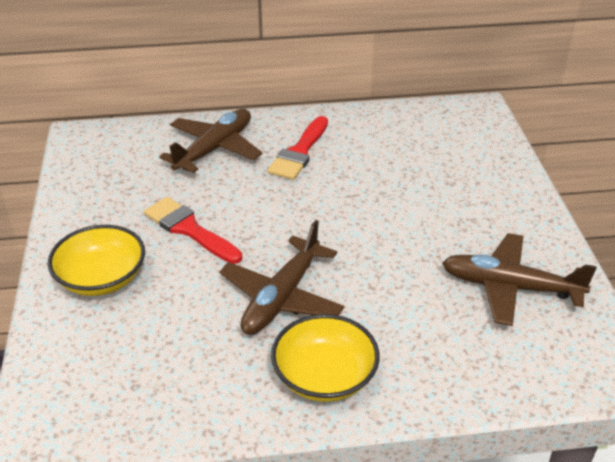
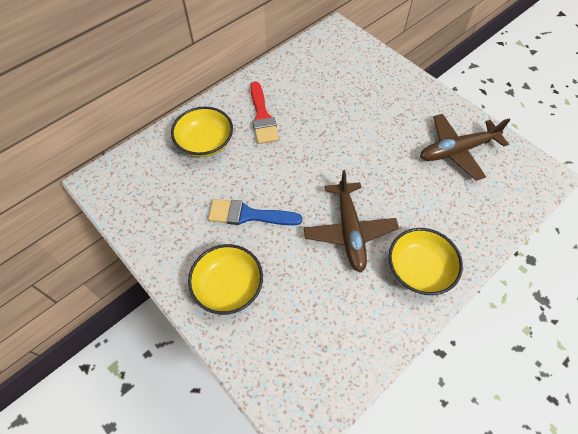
camera: 35 degrees left, 20 degrees up
red brush [144,197,242,264] -> blue brush [208,199,303,225]
brown plane [159,109,263,173] -> yellow bowl [171,107,233,157]

